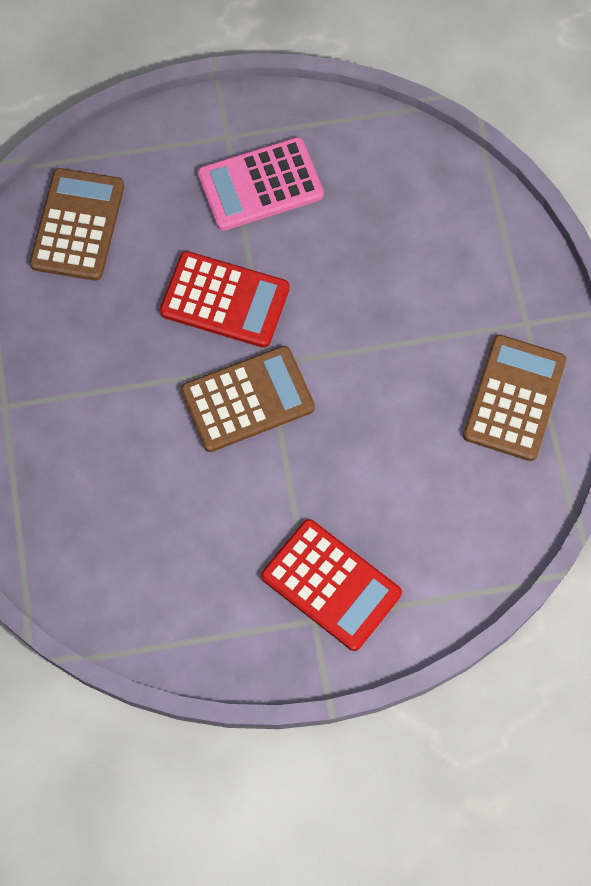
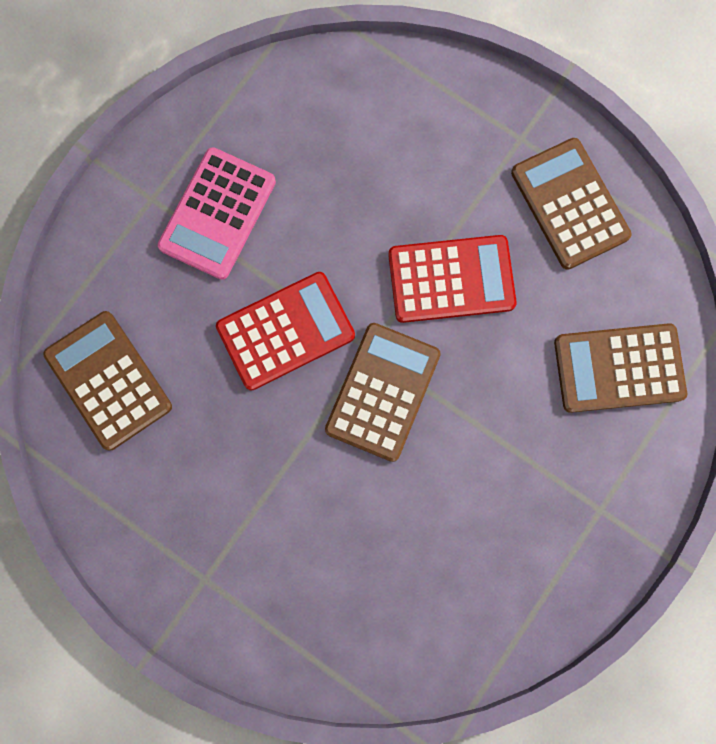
camera: 45 degrees left, 10 degrees up
red calculator [261,519,402,651] -> red calculator moved to [388,235,517,323]
none -> brown calculator [554,323,687,413]

